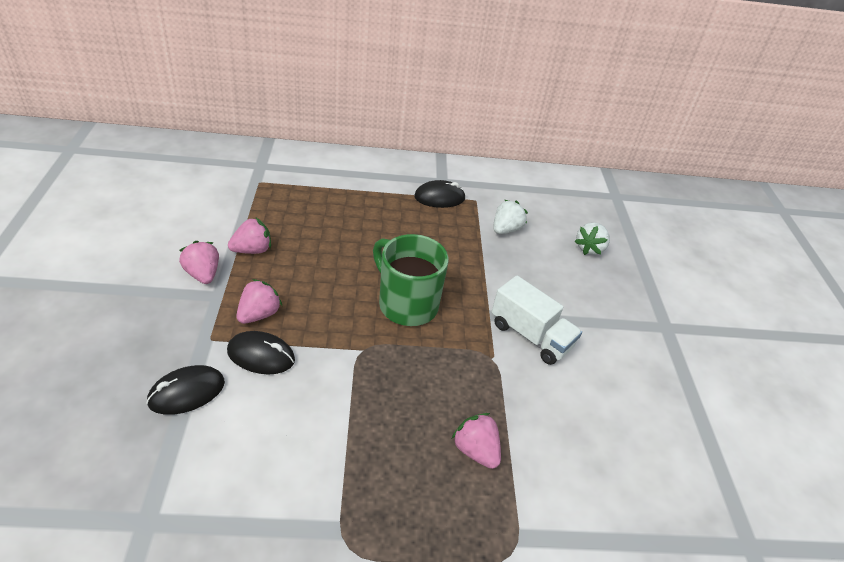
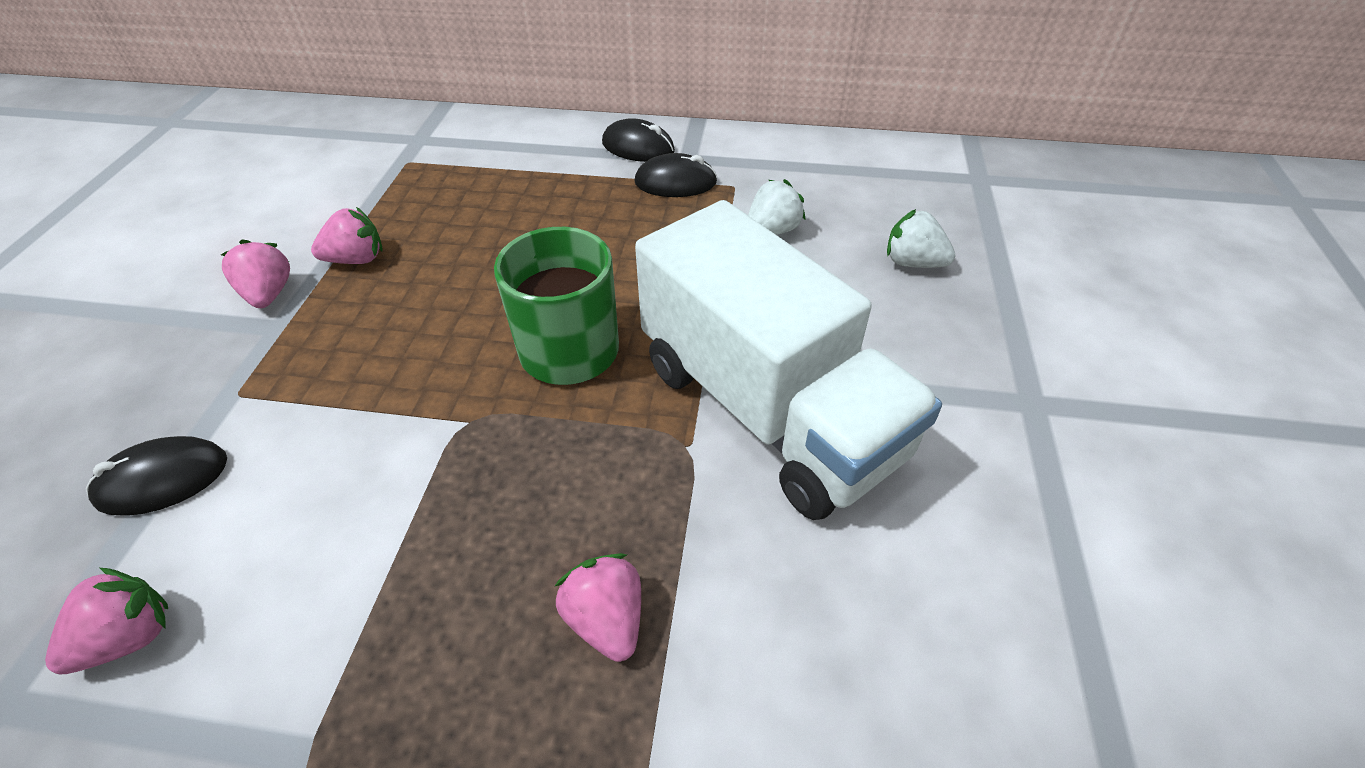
camera: 15 degrees right, 5 degrees up
black mouse [227,331,295,374] -> black mouse moved to [602,118,675,162]
pink strawberry [236,279,282,324] -> pink strawberry moved to [45,568,168,674]
white truck [491,276,582,365] -> white truck [635,200,942,520], size x1.91
white strawberry [574,223,610,255] -> white strawberry turned 75 degrees clockwise [887,209,956,268]

